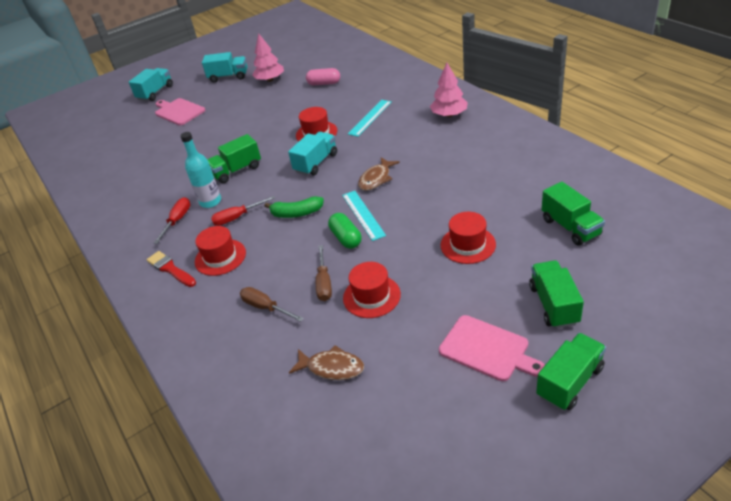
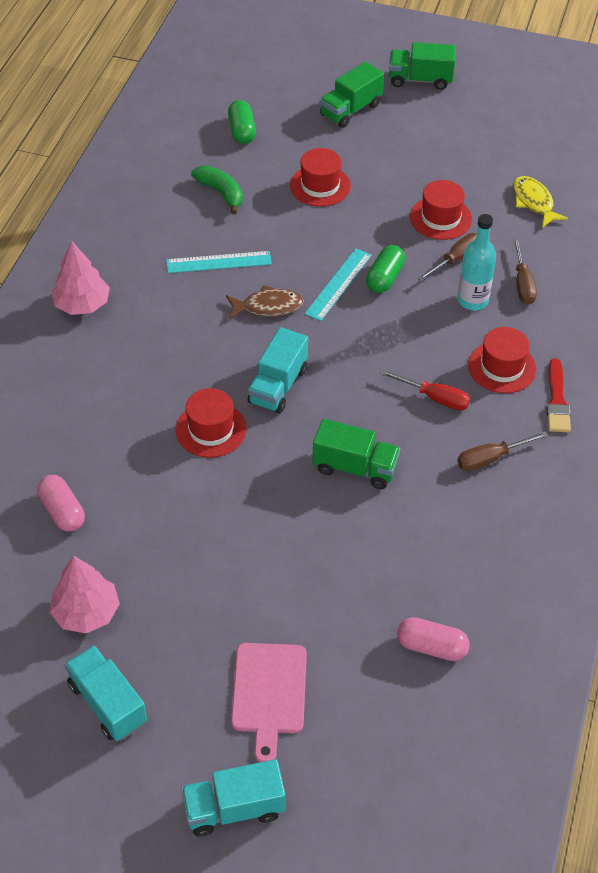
camera: 135 degrees left, 10 degrees up
red screwdriver [154,197,190,244] -> brown screwdriver [457,431,548,471]
turquoise bottle [180,132,221,208] -> turquoise bottle moved to [457,214,496,310]
green banana [264,196,324,218] -> green banana moved to [191,166,243,214]
turquoise truck [288,132,337,175] -> turquoise truck turned 60 degrees counterclockwise [248,327,308,413]
brown fish [289,345,364,380] -> yellow fish [513,176,568,228]
turquoise ruler [348,100,392,137] -> turquoise ruler moved to [166,251,272,273]
pink cutting board [439,315,545,381] -> none
green truck [542,182,605,246] -> green capsule [228,100,256,144]
none -> pink capsule [397,617,470,661]

